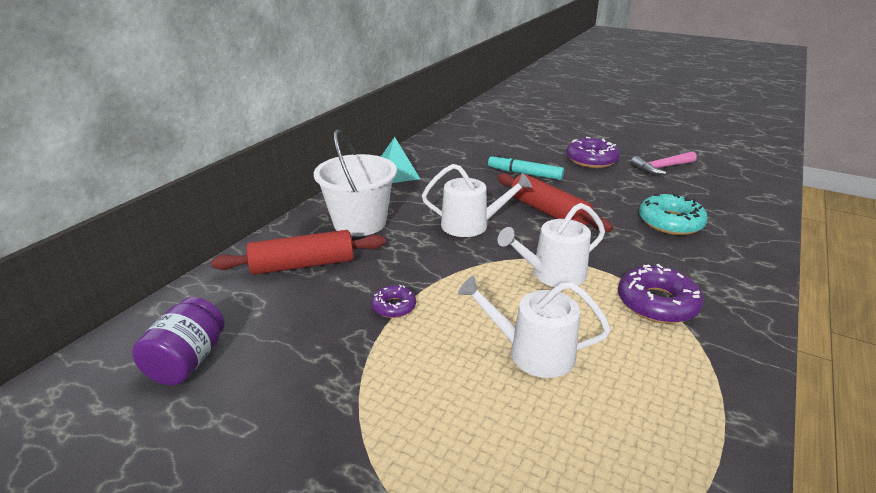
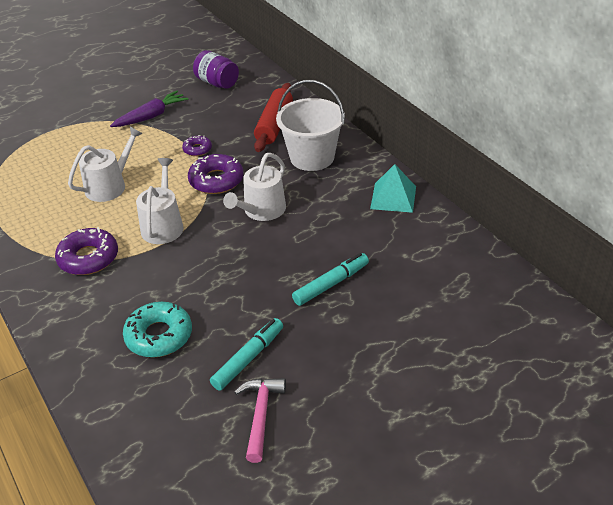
camera: 120 degrees right, 10 degrees up
red rolling pin [497,173,613,232] -> none
purple donut [566,137,620,168] -> purple donut moved to [188,154,244,194]
none -> purple carrot [110,91,188,127]
none -> turquoise marker [210,318,283,391]

